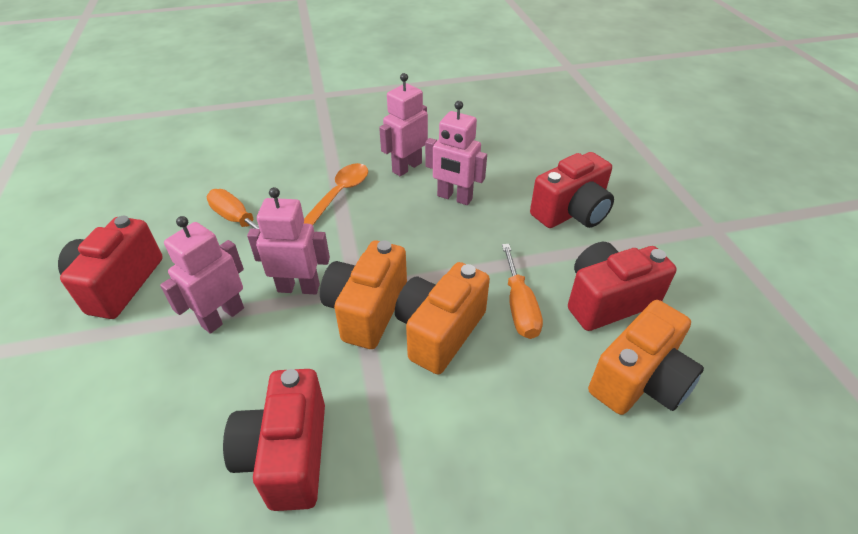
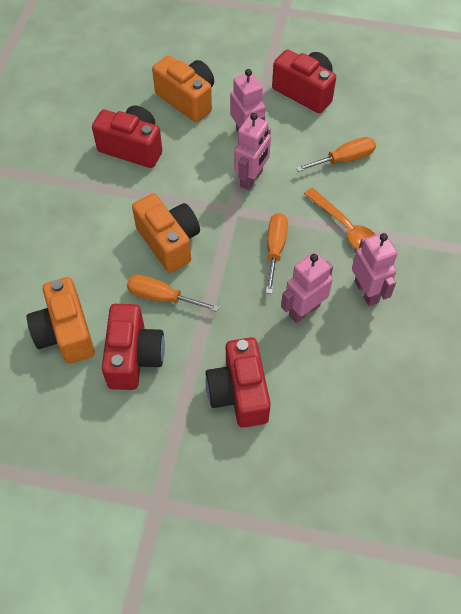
camera: 115 degrees right, 15 degrees up
orange camera [320,241,407,349] -> orange camera moved to [152,56,214,122]
none -> orange screwdriver [266,213,288,294]

